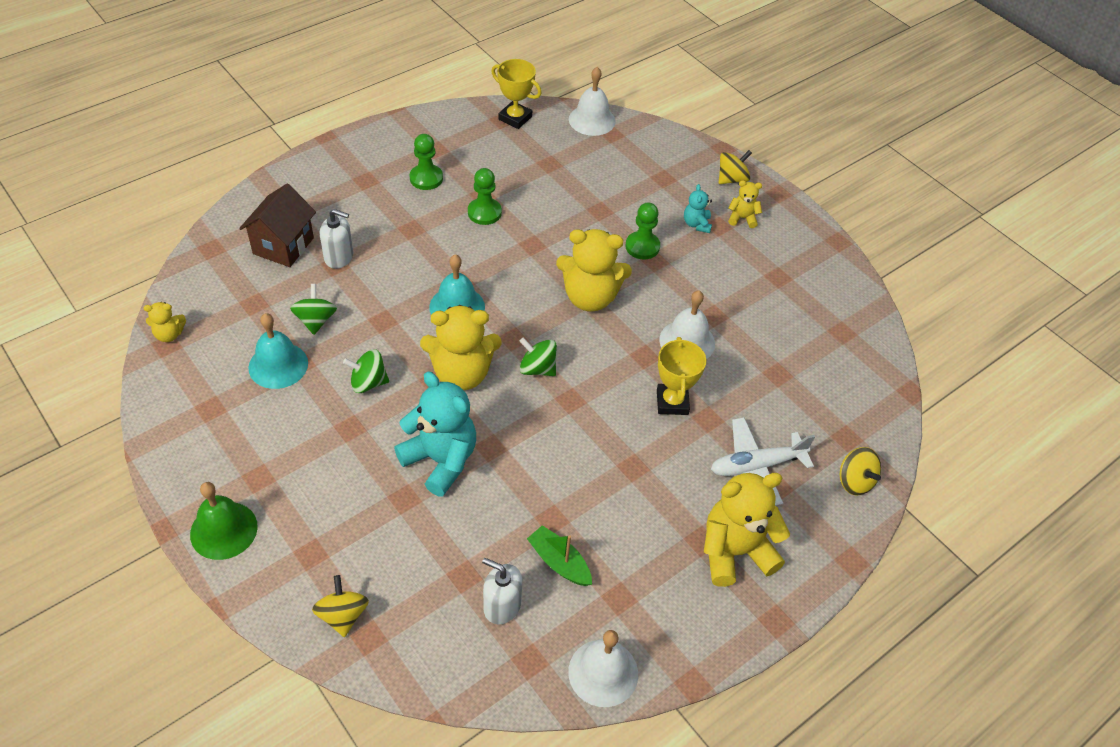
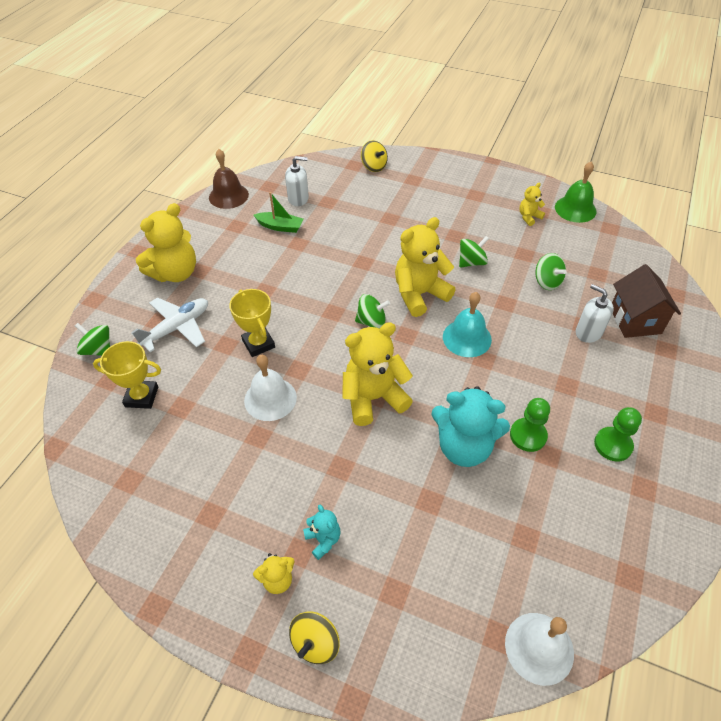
camera: 155 degrees right, 0 degrees up
yellow teddy bear [144,302,186,342] -> yellow teddy bear moved to [520,182,545,226]
green bell [190,482,258,560] -> green bell moved to [555,162,597,223]
turquoise bell [248,313,308,389] -> none
white soap dispenser [320,209,354,269] -> white soap dispenser turned 60 degrees clockwise [576,284,614,343]
turquoise teddy bear [394,372,476,497] -> turquoise teddy bear moved to [431,386,510,467]
yellow trophy [491,59,542,129] -> yellow trophy moved to [93,341,161,409]
white bell [568,630,638,707] -> brown bell [209,149,249,209]
green pawn [625,203,660,259] -> none
yellow spinning top [840,447,881,496] -> green spinning top [75,323,110,356]

